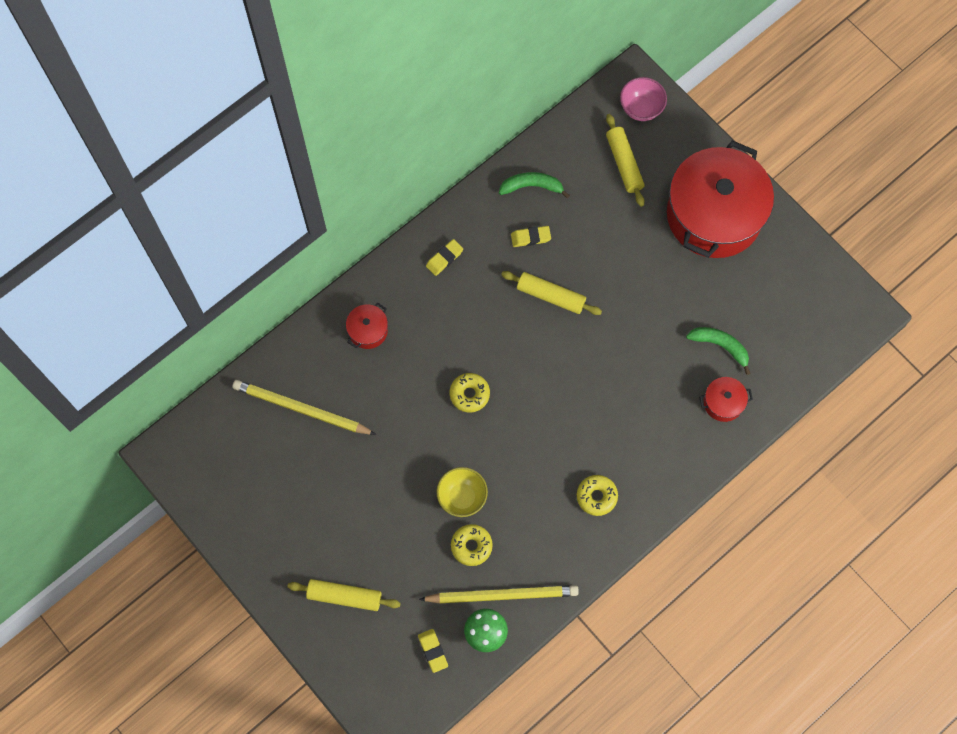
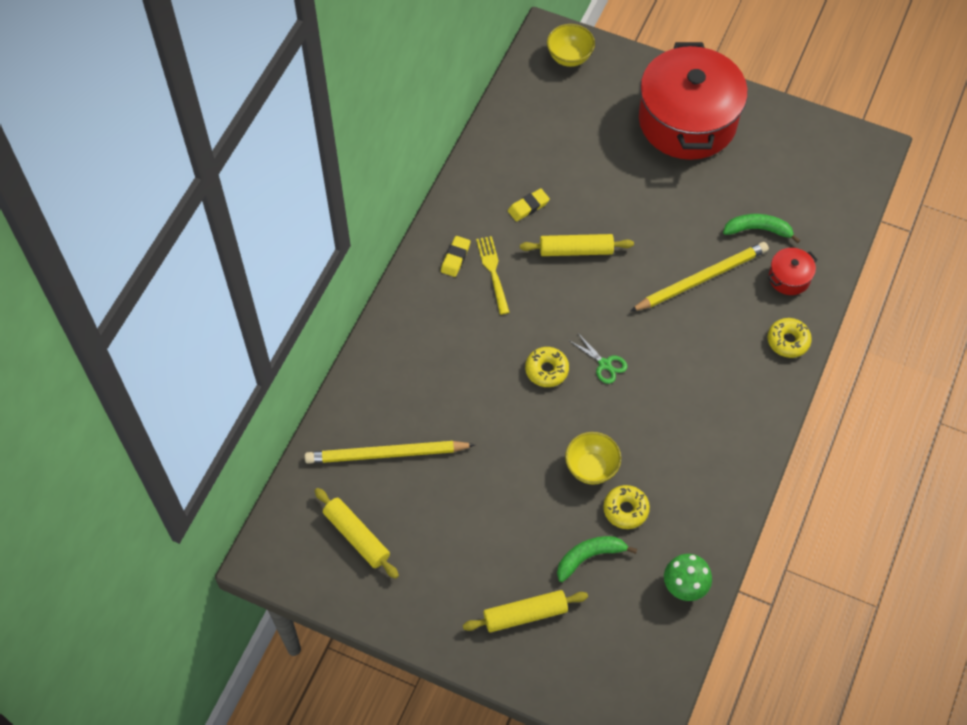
camera: 25 degrees left, 10 degrees down
red pot [346,303,388,349] -> none
yellow eraser [418,629,448,673] -> none
yellow pencil [419,585,579,603] -> yellow pencil moved to [630,242,769,311]
green banana [499,172,570,198] -> green banana moved to [557,536,637,582]
yellow donut [577,475,618,516] -> yellow donut moved to [768,318,812,358]
yellow rolling pin [606,114,645,207] -> yellow rolling pin moved to [315,488,399,579]
pink bowl [620,77,667,121] -> yellow bowl [547,24,595,67]
none -> yellow fork [476,236,510,315]
none -> green scissors [570,332,628,384]

